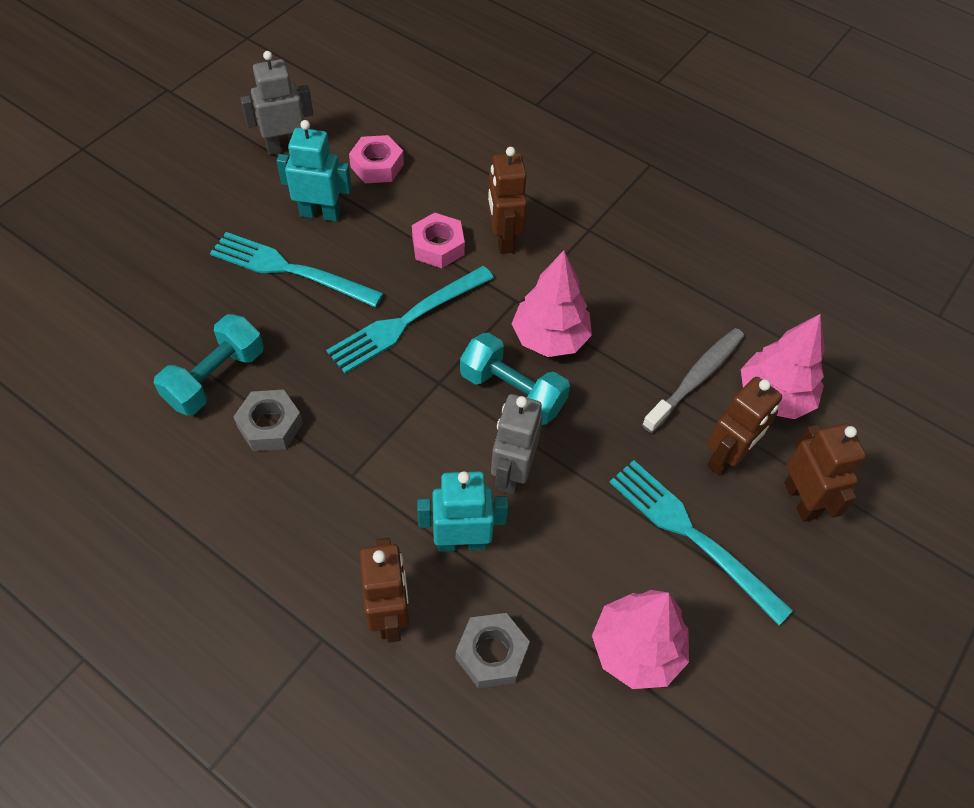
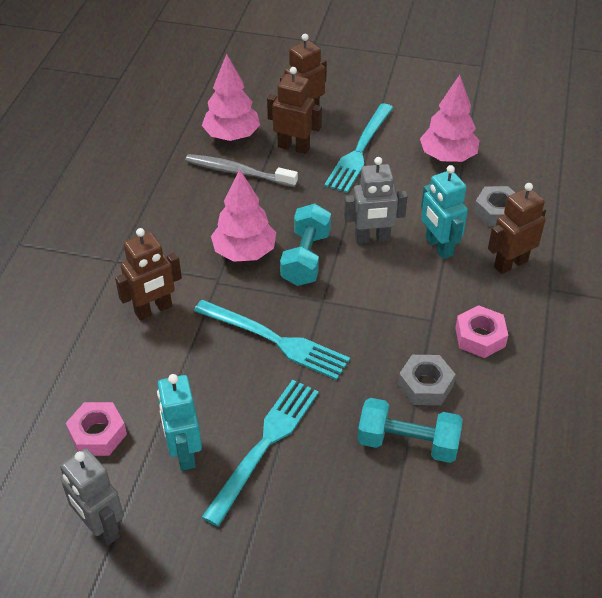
camera: 110 degrees left, 10 degrees down
turquoise fork [210,232,384,307] -> turquoise fork turned 150 degrees counterclockwise [202,380,319,526]
pink nut [412,213,465,268] -> pink nut moved to [455,305,508,358]

